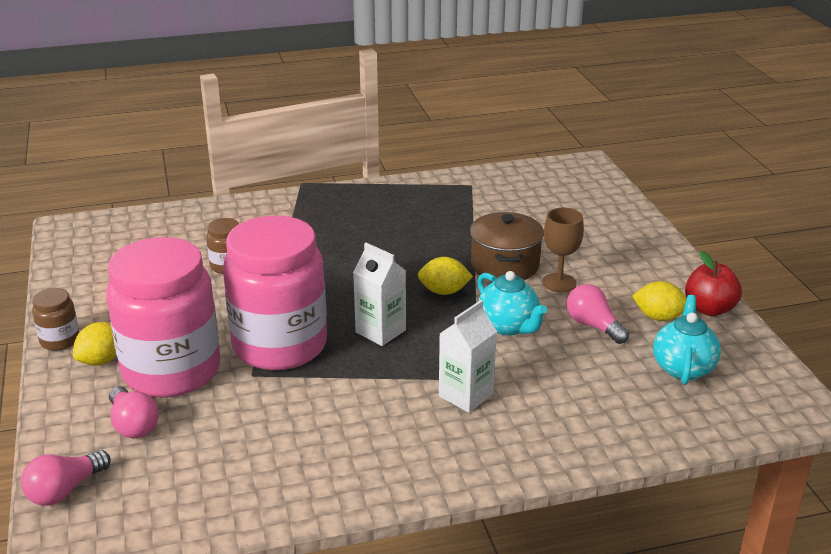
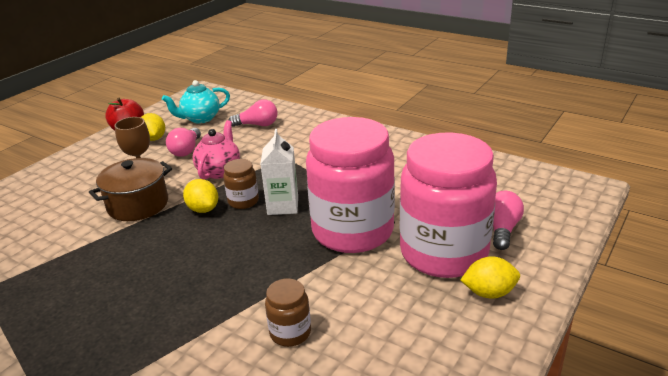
camera: 130 degrees left, 0 degrees up
pink light bulb [21,450,111,506] -> pink light bulb moved to [229,99,278,127]
brown jar [32,288,79,351] -> brown jar moved to [223,159,259,209]
white carton [439,300,497,413] -> none
turquoise teapot [477,271,547,336] -> pink teapot [193,120,240,180]

